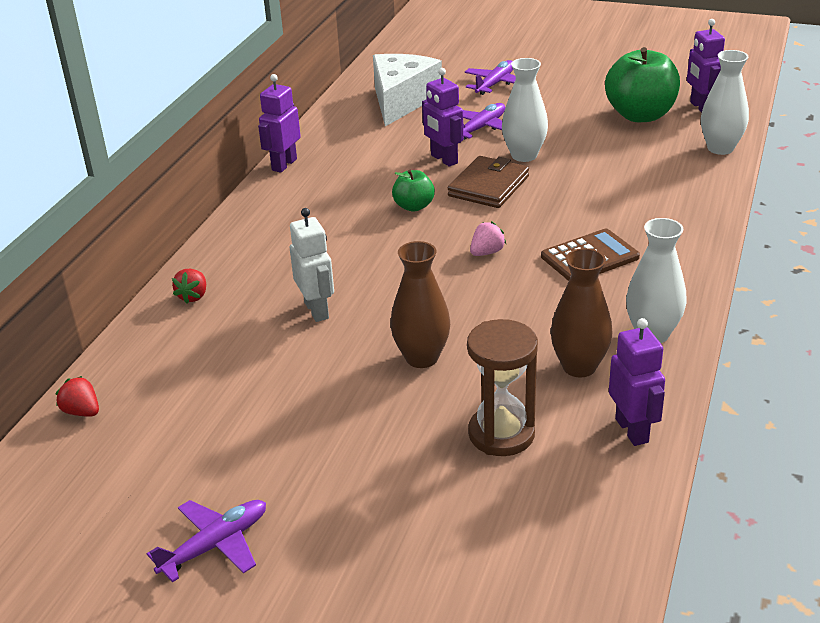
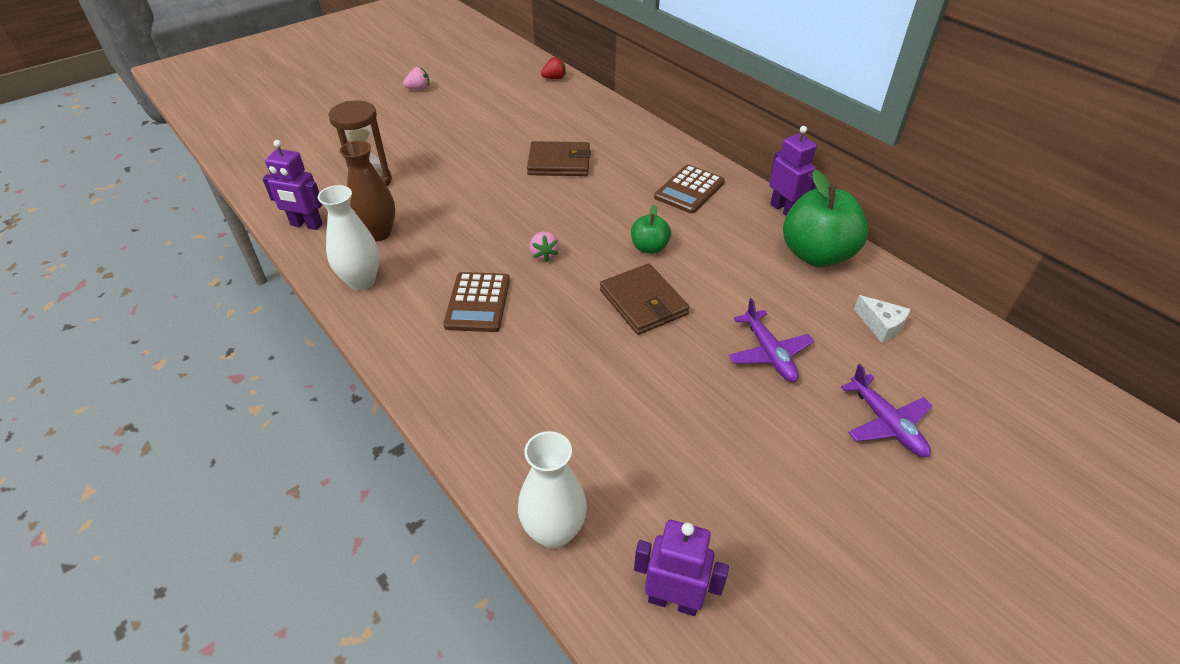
camera: 120 degrees right, 10 degrees up
purple plane [147,500,266,583] -> pink strawberry [403,67,429,90]
red strawberry [172,269,206,304] -> none
white robot [290,208,334,322] -> brown wallet [527,141,591,176]
white cheese [373,54,442,127] -> white cheese [854,295,911,343], size x0.46
brown vase [391,241,450,368] -> none
purple robot [422,68,464,167] -> none
white vase [502,58,548,162] -> none
green apple [605,47,680,122] -> green apple moved to [783,169,869,267]
none -> brown calculator [654,165,725,214]

